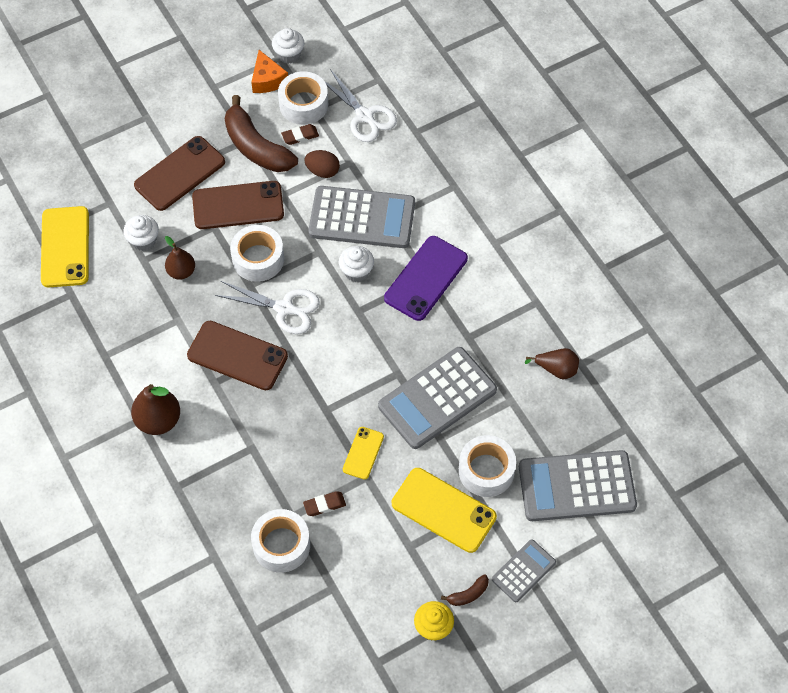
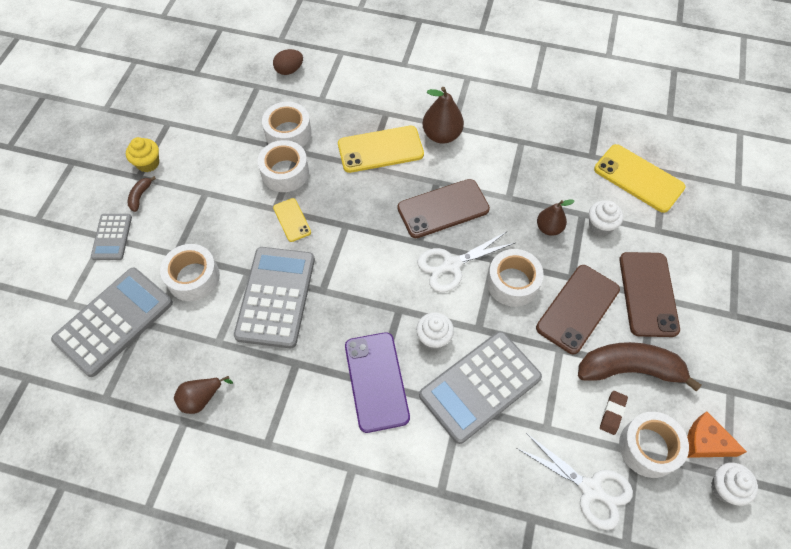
camera: 135 degrees right, 0 degrees up
brown eraser [303,491,346,516] -> white tape [258,140,309,192]
brown egg [304,150,340,178] -> brown egg moved to [273,49,303,75]
white scissors [325,69,397,142] -> white scissors turned 150 degrees counterclockwise [517,433,633,530]
yellow phone [392,468,497,553] -> yellow phone moved to [338,126,424,173]

